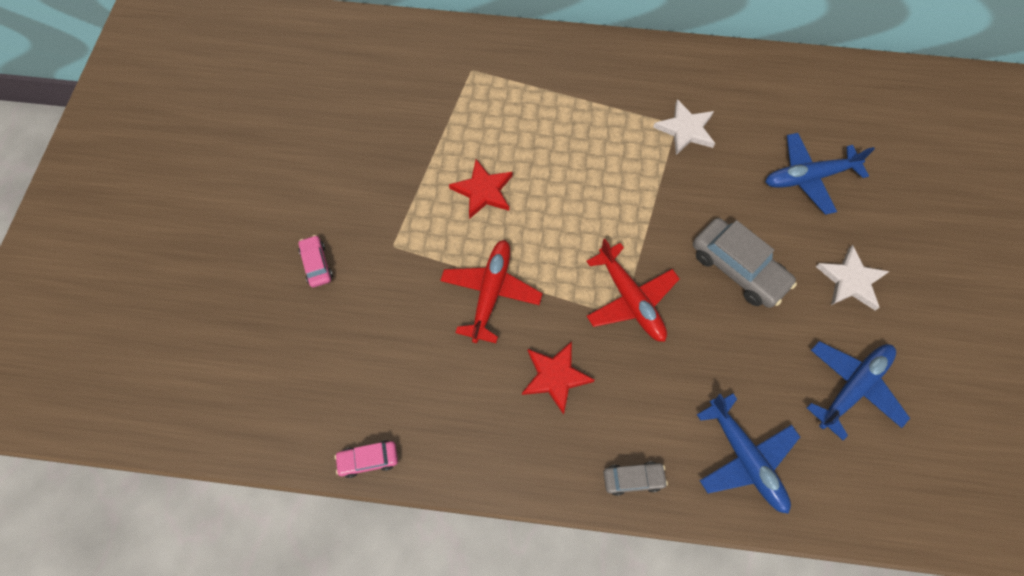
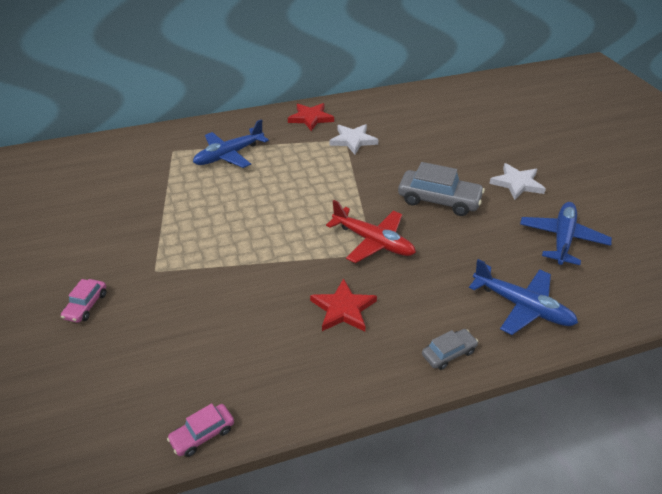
camera: 25 degrees left, 25 degrees down
pink car [299,235,333,287] -> pink car turned 120 degrees counterclockwise [61,279,106,323]
red plane [440,240,543,343] -> none
red star [449,159,513,219] -> red star moved to [288,103,334,131]
blue plane [765,133,875,215] -> blue plane moved to [193,119,269,168]

